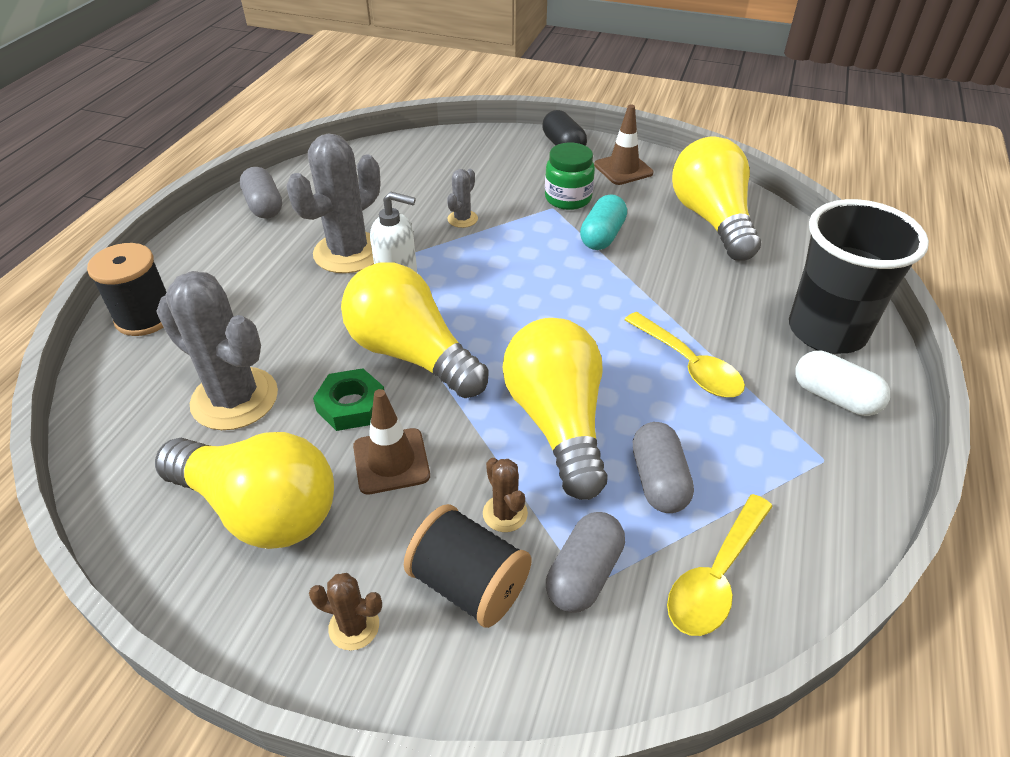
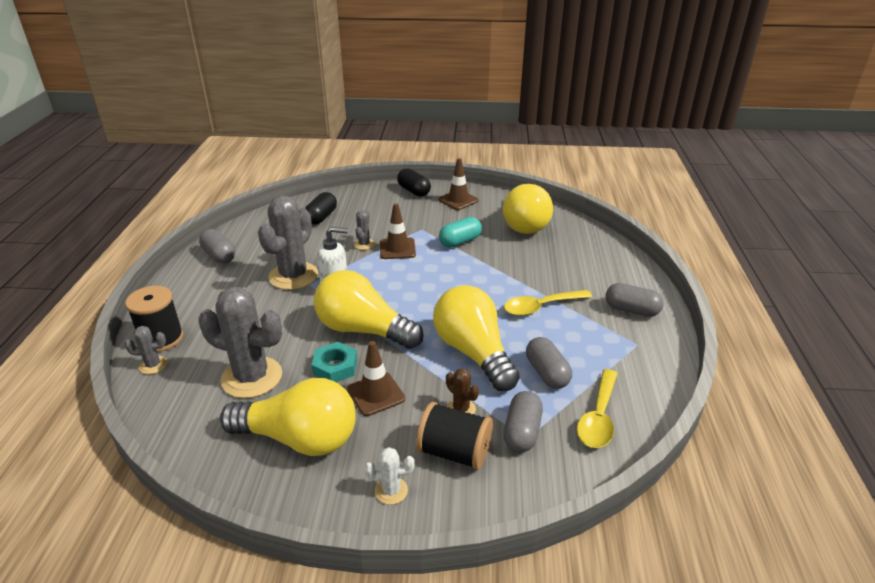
camera: 15 degrees left, 10 degrees down
brown cactus [309,573,382,650] -> white cactus [365,447,415,505]
green nut [313,368,384,431] -> turquoise nut [312,342,357,382]
green jar [545,143,595,210] -> none
turquoise capsule [580,194,627,250] -> turquoise capsule turned 45 degrees clockwise [439,217,482,247]
yellow spoon [624,312,745,397] -> yellow spoon turned 120 degrees clockwise [504,290,592,316]
yellow light bulb [672,137,761,260] -> yellow light bulb turned 150 degrees counterclockwise [503,183,553,234]
black cup [789,199,929,354] -> none
white capsule [795,351,890,416] -> grey capsule [605,283,664,317]
none -> grey cactus [124,326,167,374]
none -> black capsule [305,192,337,224]
none -> brown traffic cone [380,203,416,259]

